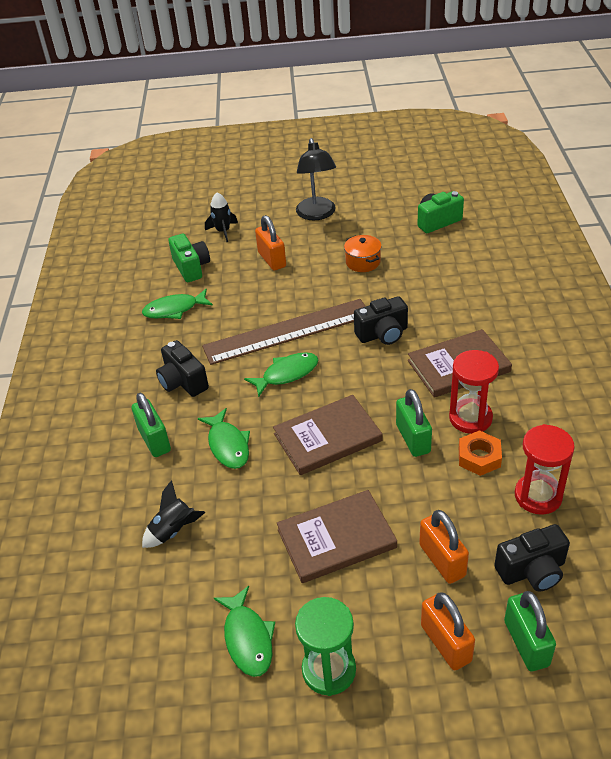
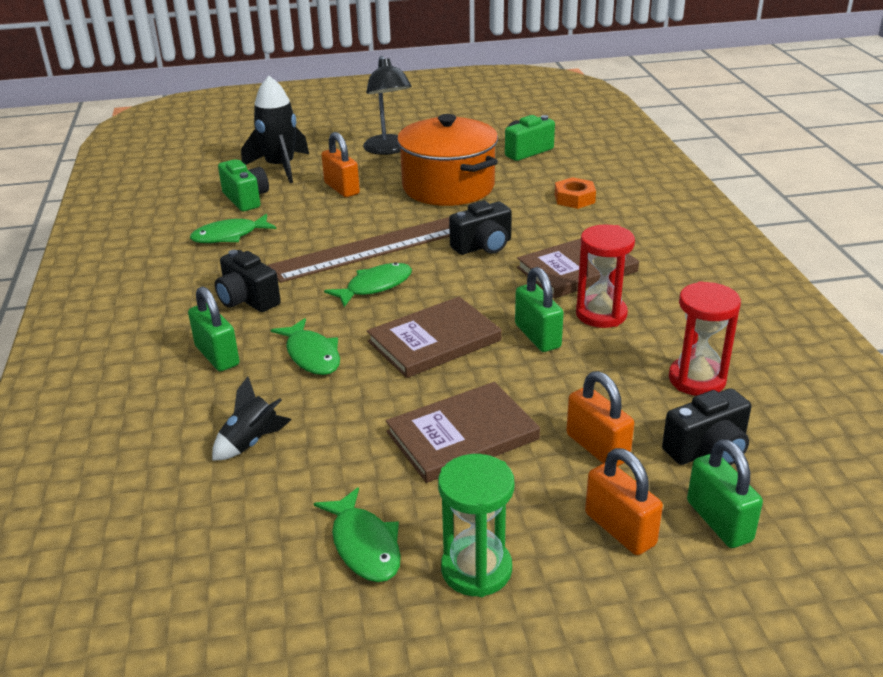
camera: 10 degrees left, 10 degrees down
black rocket [205,193,238,242] -> black rocket [241,76,309,183], size x1.76
orange pot [344,235,382,272] -> orange pot [397,114,498,206], size x2.30
orange nut [459,430,502,476] -> orange nut moved to [555,177,596,209]

